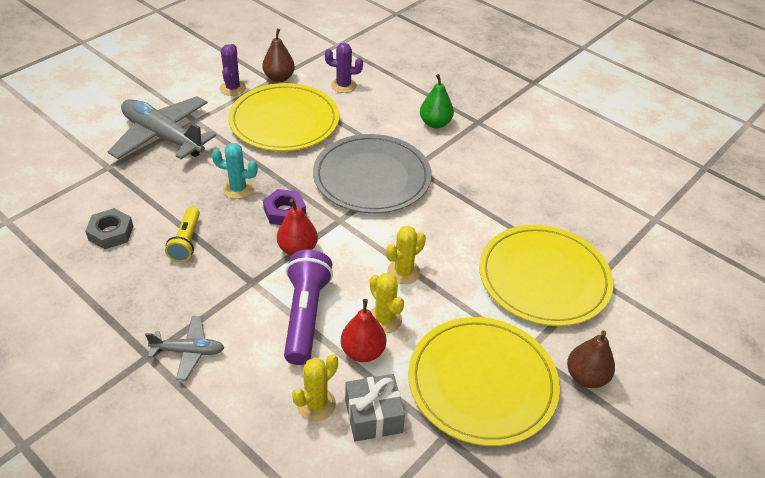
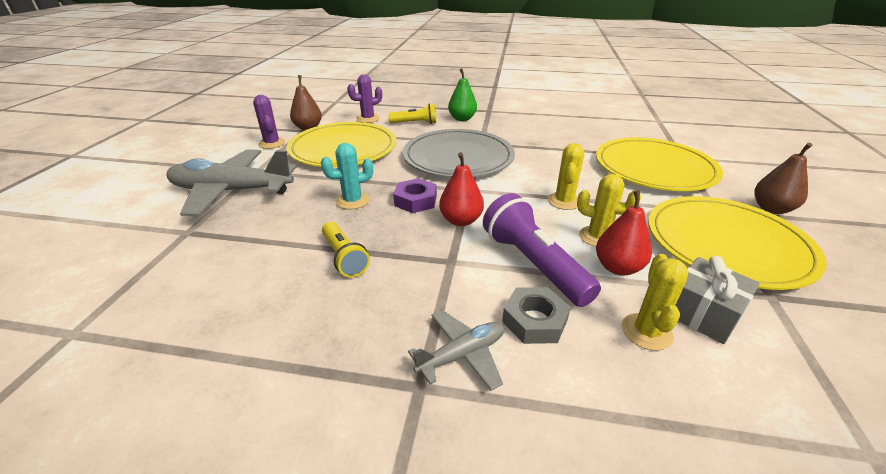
camera: 30 degrees left, 10 degrees down
grey nut [85,208,133,249] -> grey nut moved to [502,287,571,344]
none -> yellow flashlight [388,104,436,124]

